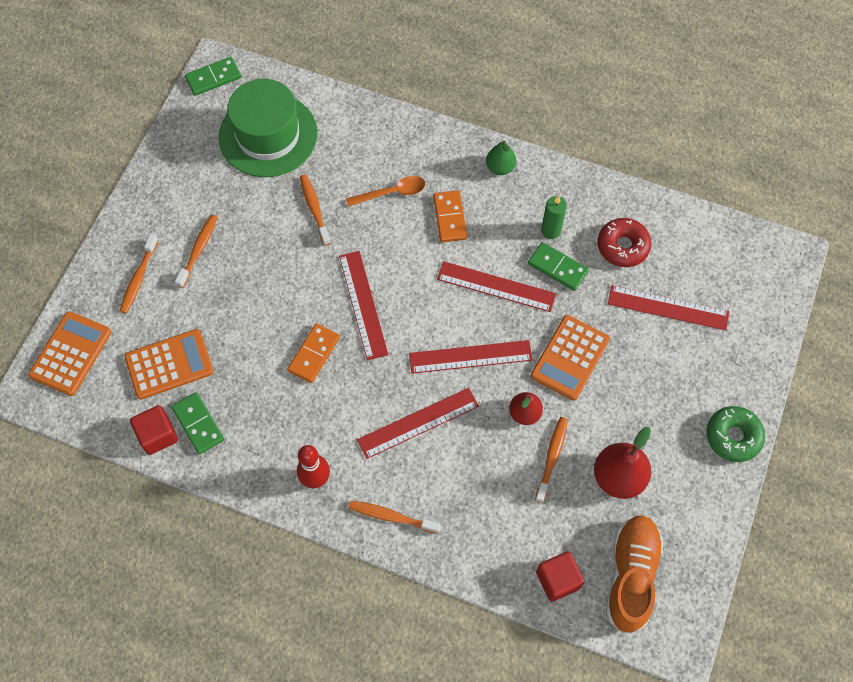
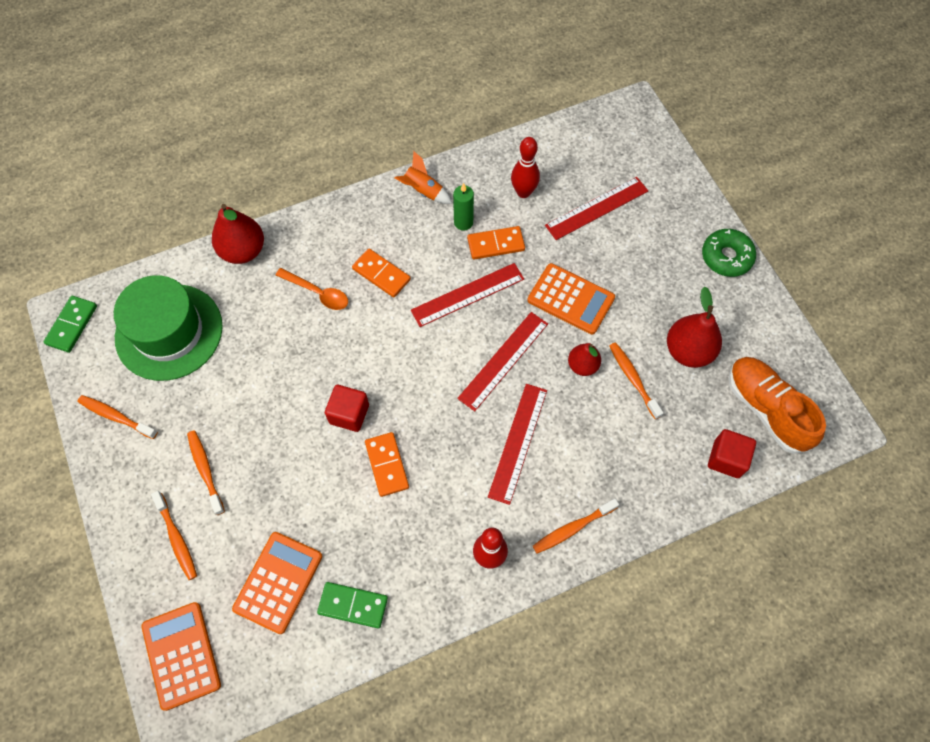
camera: 45 degrees left, 0 degrees up
red cube [130,405,178,455] -> red cube moved to [325,385,369,432]
orange toothbrush [300,174,331,246] -> orange toothbrush moved to [78,395,158,439]
red ruler [339,251,388,360] -> none
orange spoon [346,176,425,207] -> orange spoon turned 90 degrees clockwise [276,268,348,310]
green pear [486,140,516,175] -> none
green domino [528,242,589,291] -> orange domino [467,226,525,259]
orange calculator [531,315,610,401] -> orange calculator turned 45 degrees counterclockwise [527,263,615,334]
red donut [598,218,652,267] -> red bowling pin [511,137,540,198]
none -> red pear [212,204,264,264]
none -> orange rocket [395,151,452,204]

